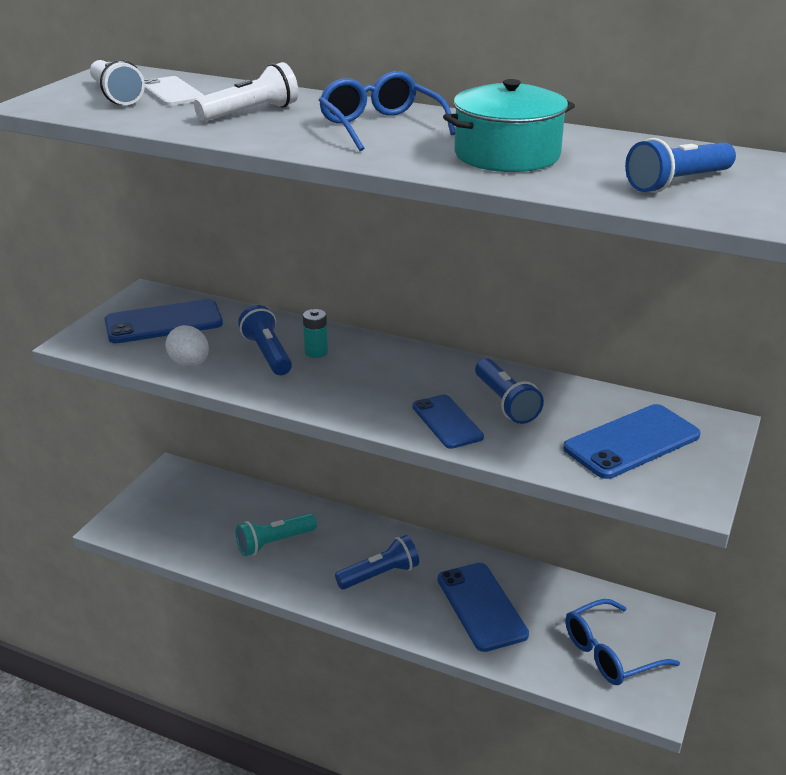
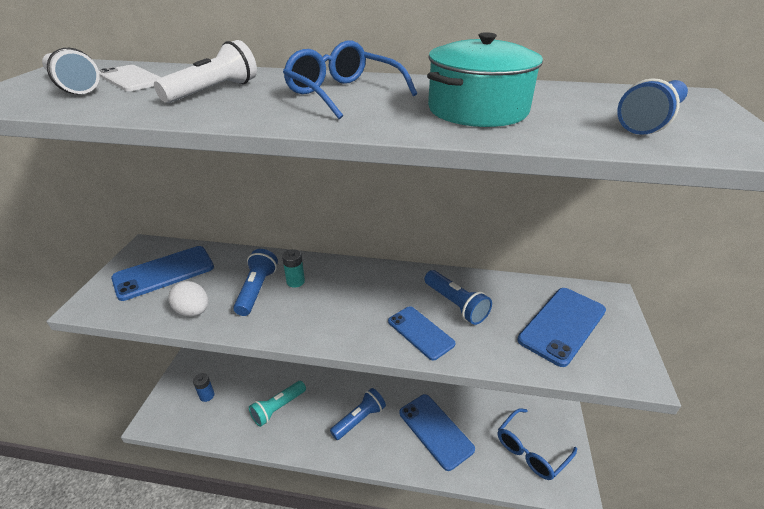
camera: 15 degrees left, 5 degrees up
blue flashlight [238,305,292,375] -> blue flashlight turned 45 degrees clockwise [233,249,278,316]
none -> blue battery [193,373,214,402]

